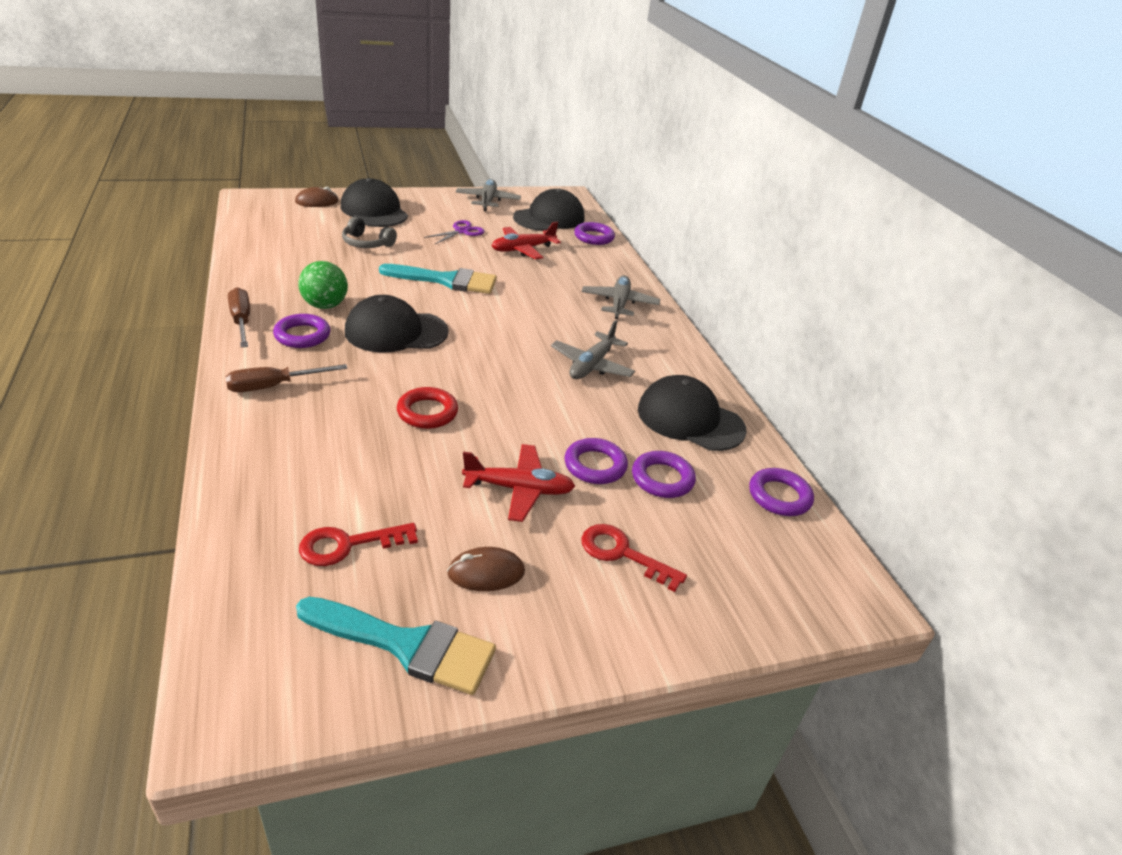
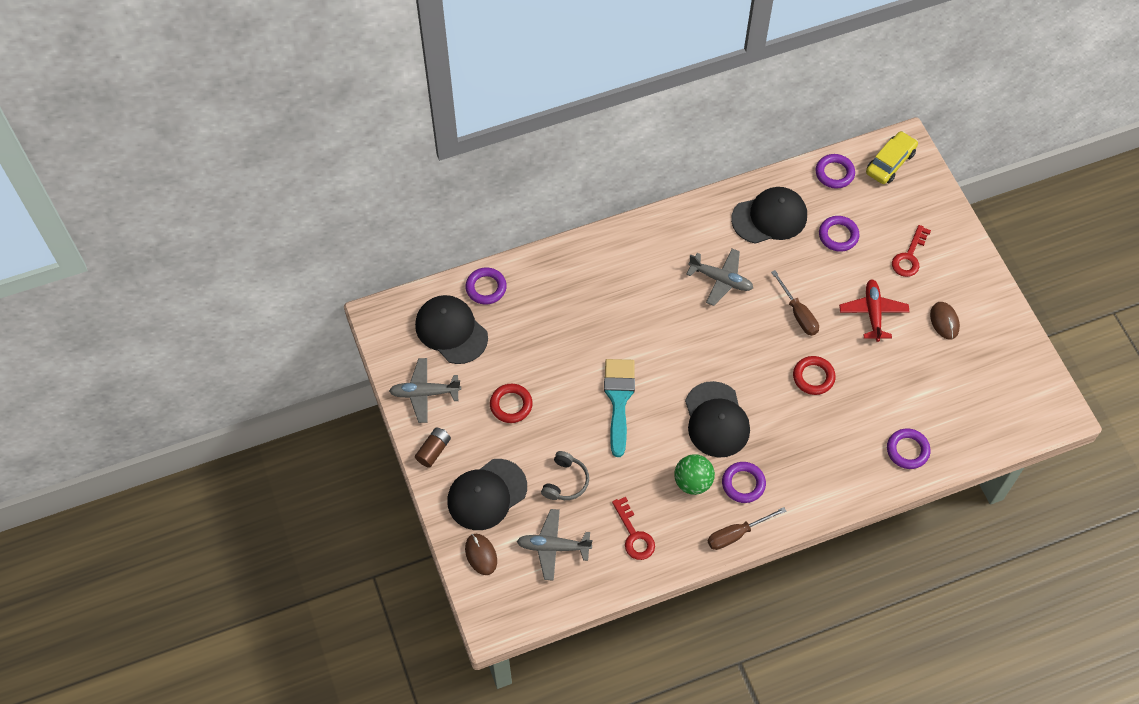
camera: 90 degrees left, 25 degrees up
brown screwdriver [225,364,348,392] -> brown screwdriver moved to [771,270,819,336]
turquoise brush [296,597,496,695] -> none
red key [299,523,418,566] -> red key moved to [612,497,655,560]
purple scissors [424,220,485,244] -> red ring [490,384,533,423]
red plane [492,222,561,259] -> none
purple ring [565,438,628,484] -> purple ring moved to [887,428,931,469]
grey plane [582,275,660,319] -> grey plane moved to [517,509,592,581]
black cap [638,375,747,451] -> black cap turned 135 degrees counterclockwise [731,187,807,244]
none -> brown battery [415,427,451,468]
none -> yellow car [866,131,918,184]

